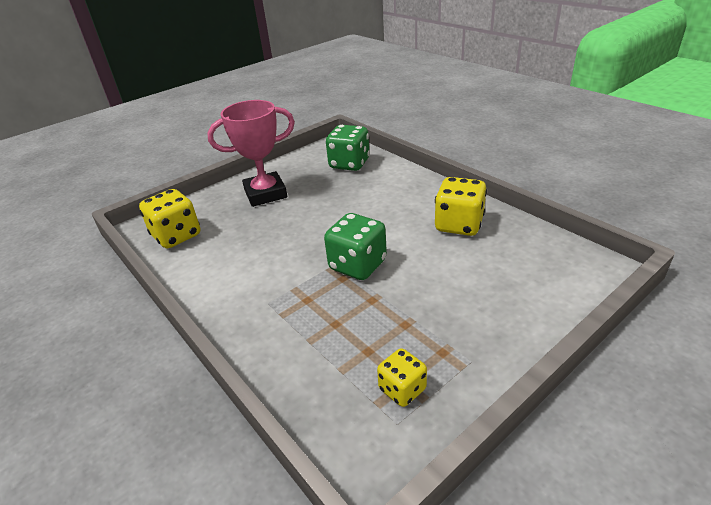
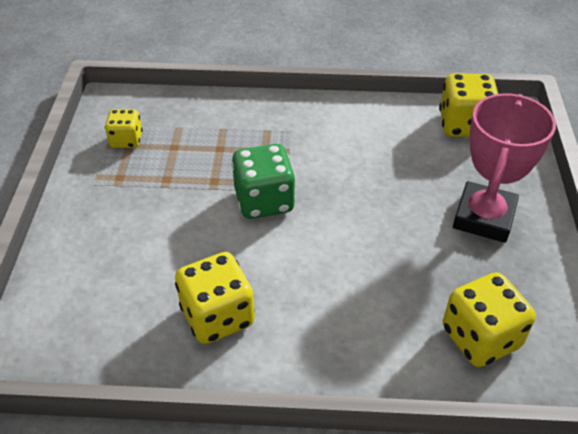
camera: 130 degrees right, 10 degrees up
green dice [326,125,370,171] -> yellow dice [443,272,536,367]

